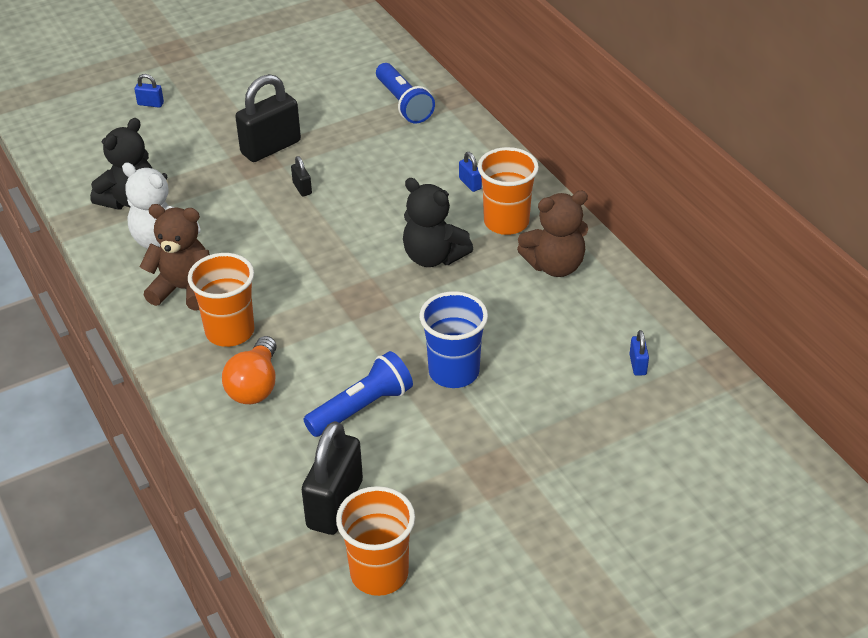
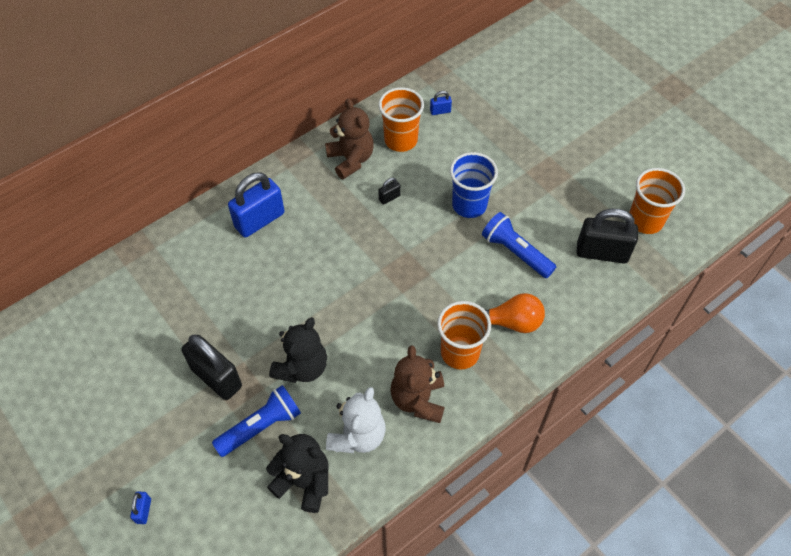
camera: 100 degrees left, 15 degrees up
black padlock [291,156,312,196] -> black padlock moved to [378,178,401,205]
blue flashlight [376,63,435,123] -> blue flashlight moved to [212,385,301,457]
black teddy bear [403,178,473,267] -> black teddy bear moved to [269,317,327,383]
blue padlock [459,152,482,192] -> blue padlock [228,172,284,238], size x2.28
orange cup [478,147,539,235] -> orange cup moved to [379,87,424,152]

